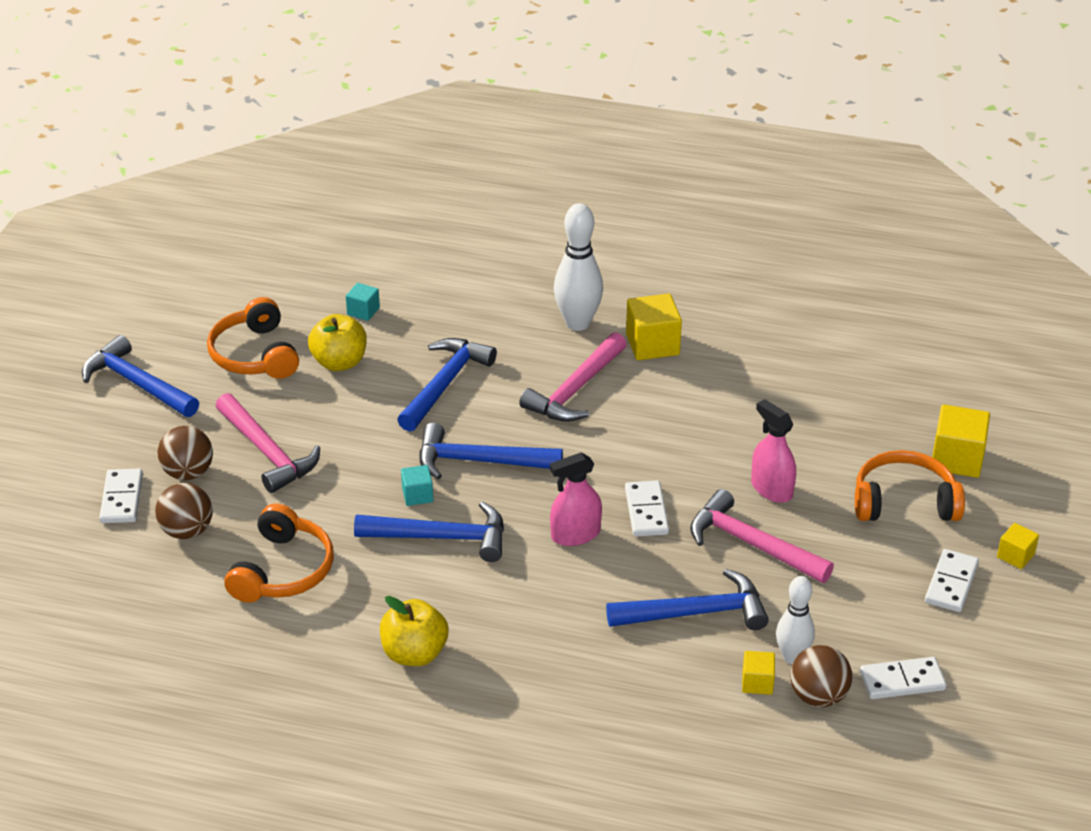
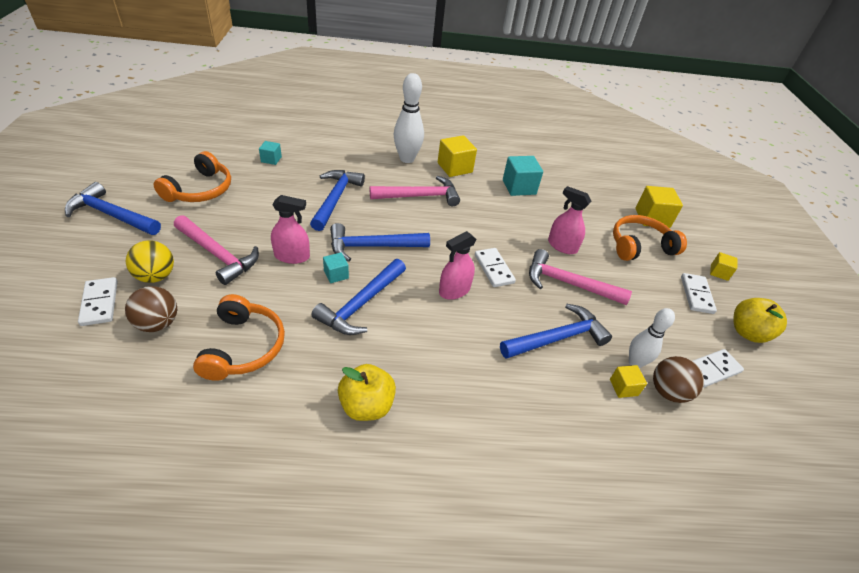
camera: 20 degrees left, 5 degrees up
brown ball [158,426,213,480] -> yellow ball [126,240,174,283]
orange headphones [207,297,299,379] -> orange headphones turned 120 degrees counterclockwise [154,151,231,202]
yellow apple [308,314,367,371] -> yellow apple moved to [734,298,787,343]
blue hammer [354,502,504,562] -> blue hammer turned 135 degrees clockwise [312,259,406,335]
pink hammer [519,332,627,422] -> pink hammer turned 120 degrees counterclockwise [370,176,460,206]
none -> pink spray bottle [271,195,310,264]
none -> turquoise cube [503,156,543,196]

